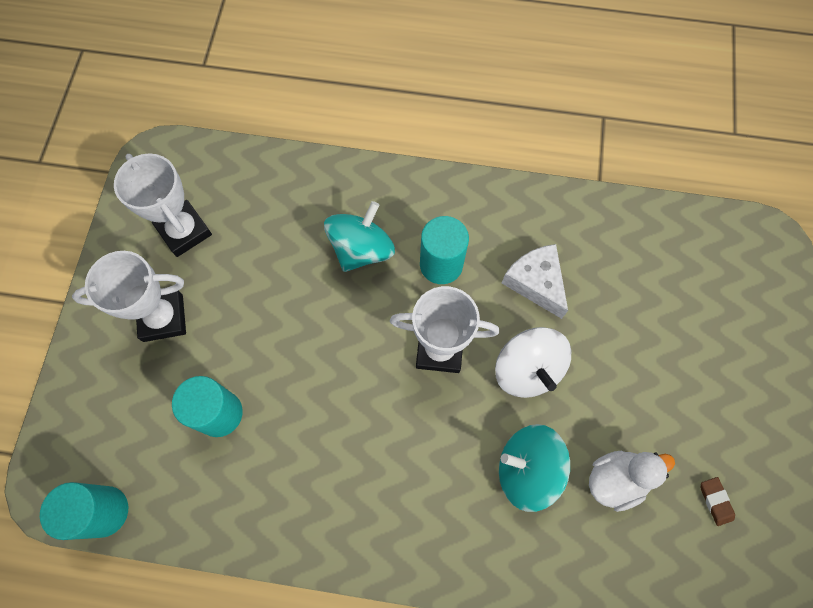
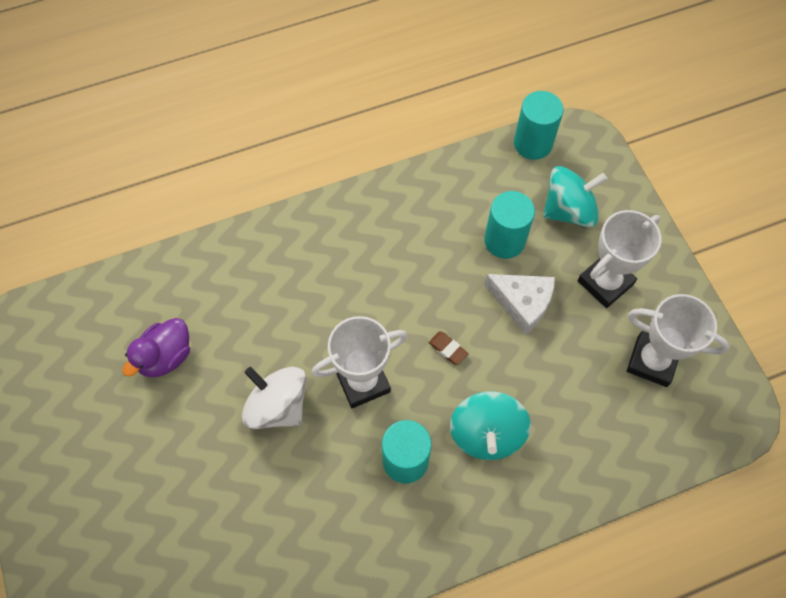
camera: 150 degrees right, 5 degrees down
turquoise spinning top [499,424,570,512] -> turquoise spinning top moved to [543,166,607,227]
white cheese [502,244,568,319] -> white cheese moved to [484,274,555,335]
white duck [589,451,675,512] -> purple duck [122,318,190,377]
brown eraser [701,477,735,526] -> brown eraser moved to [429,331,469,365]

